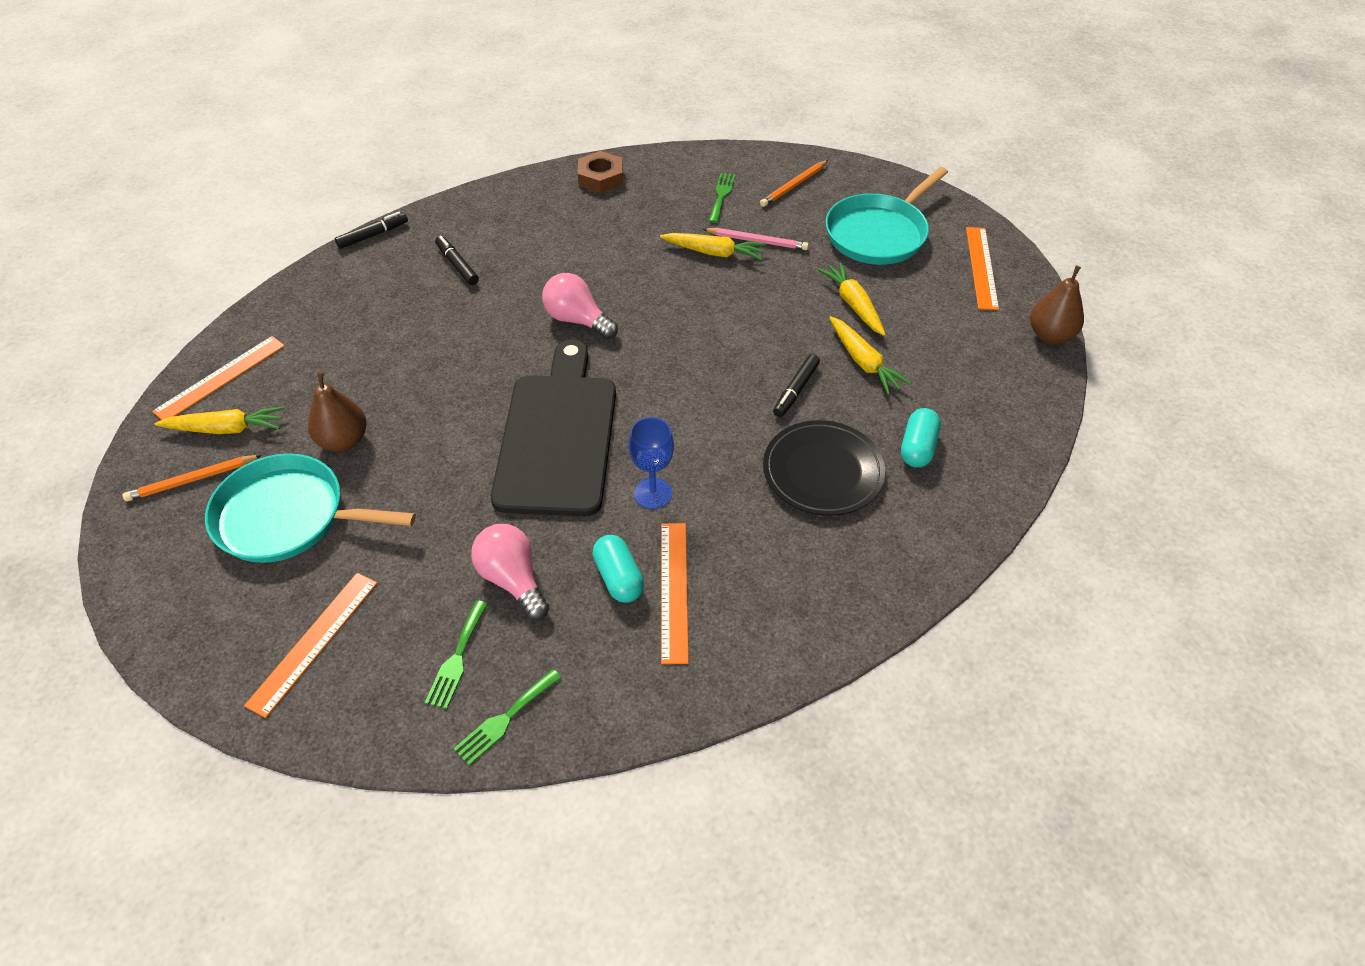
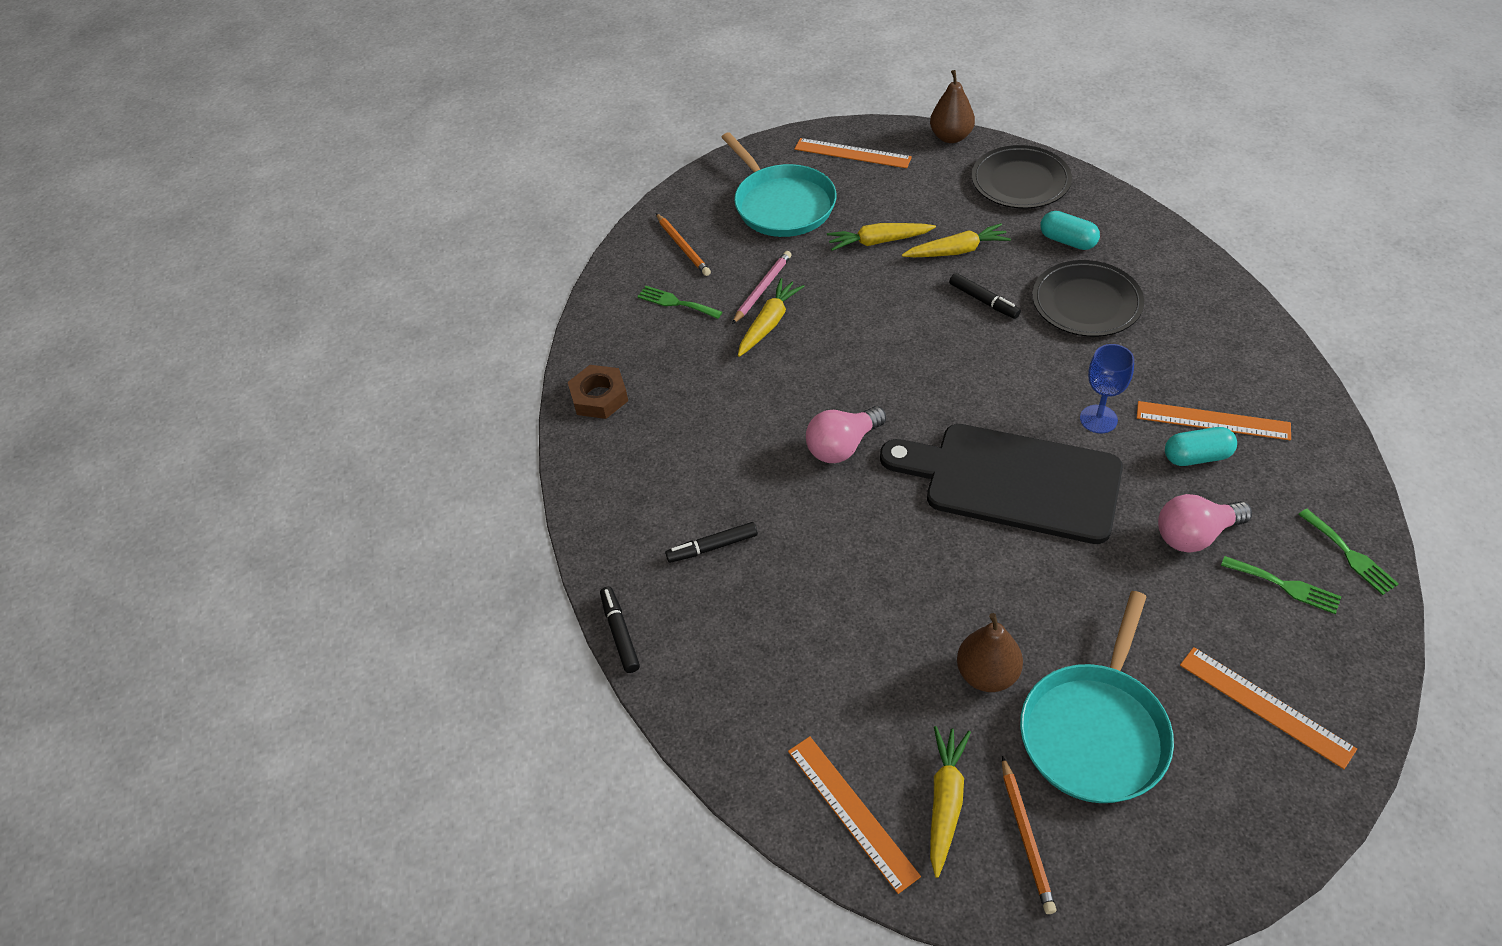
camera: 70 degrees left, 0 degrees up
none -> black plate [972,145,1072,209]

